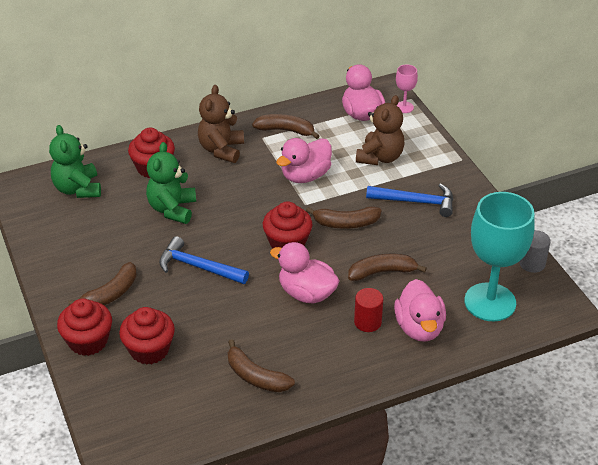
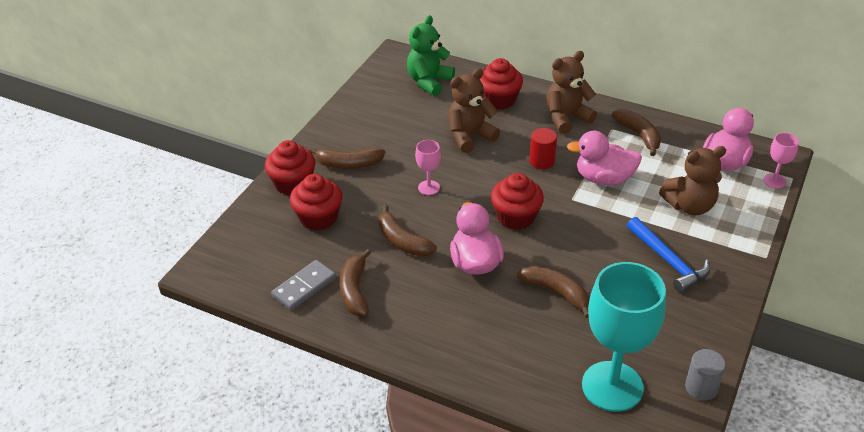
camera: 50 degrees right, 0 degrees up
green teddy bear [146,142,196,224] -> brown teddy bear [448,68,500,153]
blue hammer [159,236,249,284] -> pink goblet [415,140,441,195]
brown banana [306,206,382,229] -> brown banana moved to [378,205,437,256]
red cylinder [354,288,383,332] -> red cylinder moved to [530,128,557,169]
pink duck [394,279,446,342] -> none
none -> grey domino [271,260,336,311]

